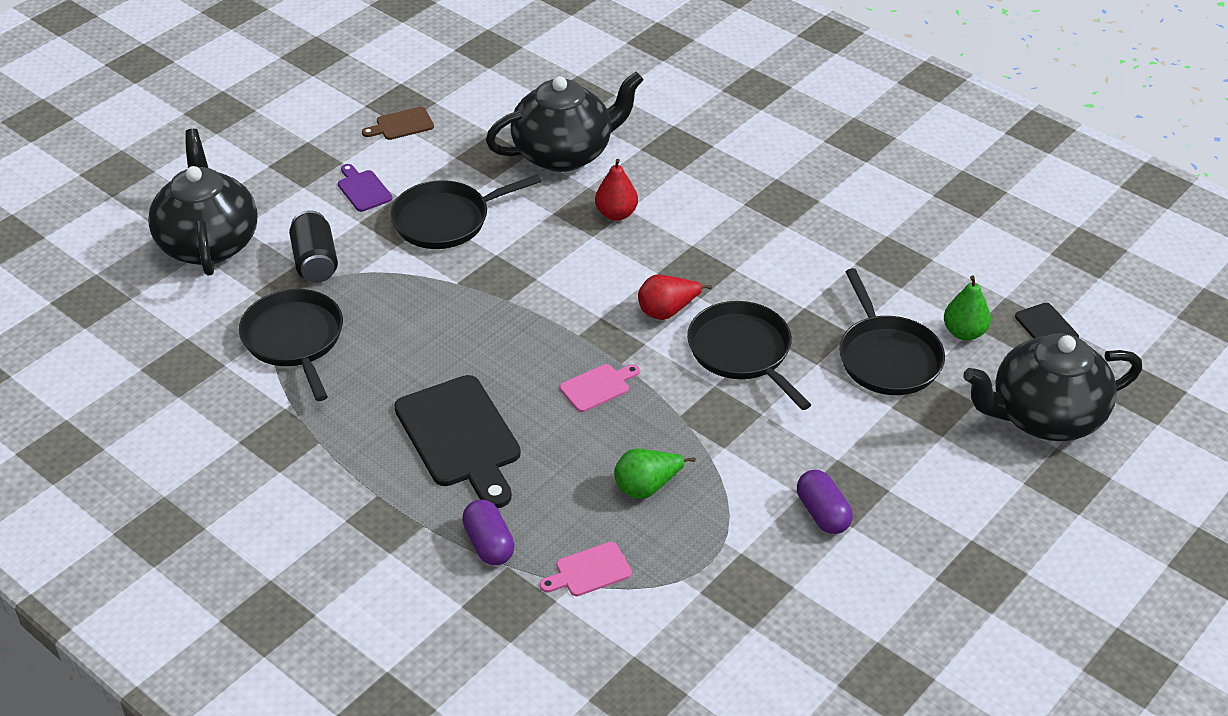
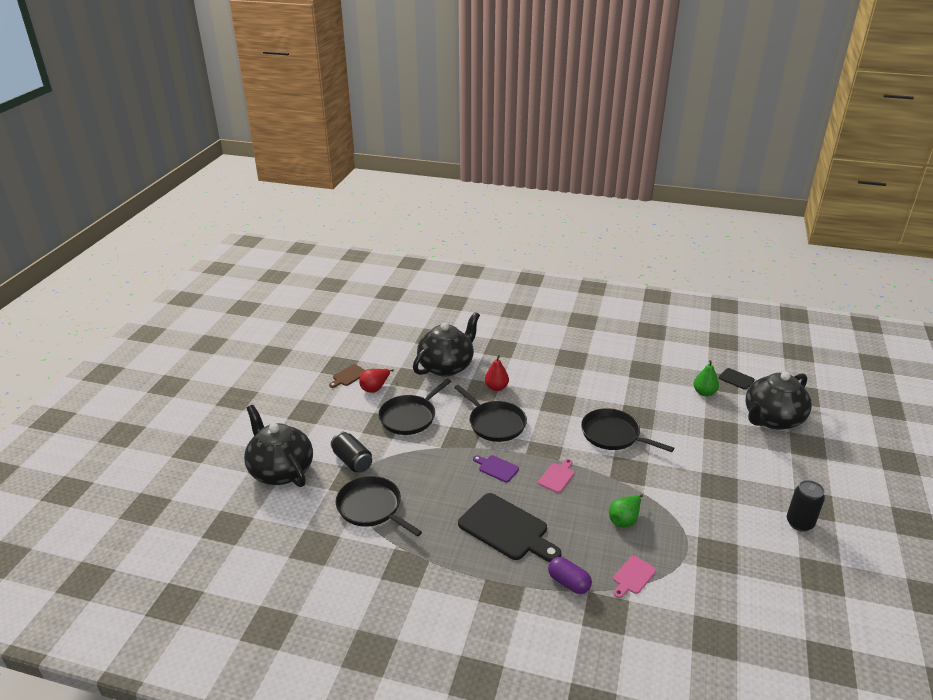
camera: 25 degrees left, 10 degrees down
purple cutting board [338,164,393,212] -> purple cutting board moved to [473,455,519,483]
red pear [638,274,712,320] -> red pear moved to [359,369,394,393]
purple capsule [797,470,853,534] -> none
black pan [839,268,945,395] -> black pan moved to [454,385,527,442]
none -> black can [787,480,825,532]

